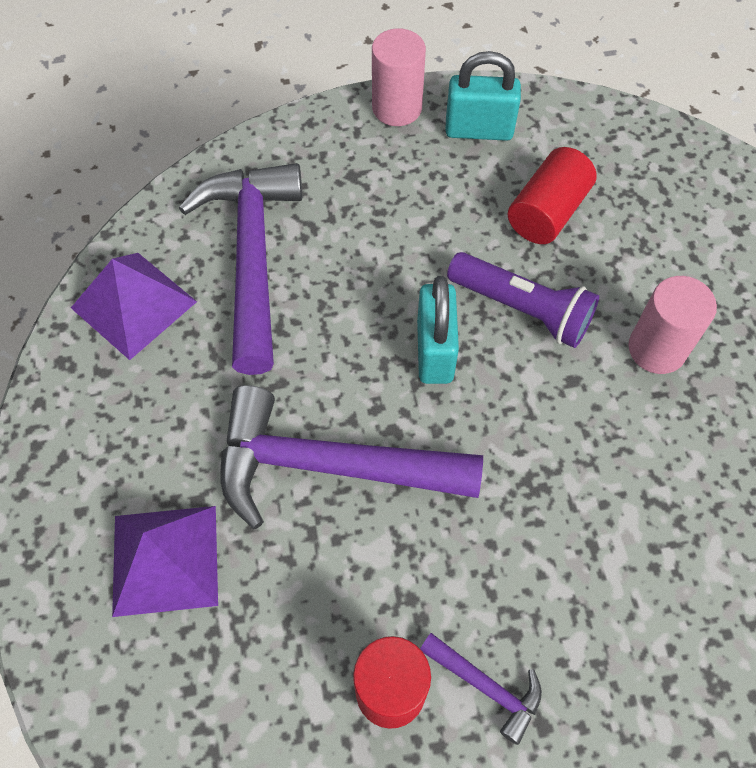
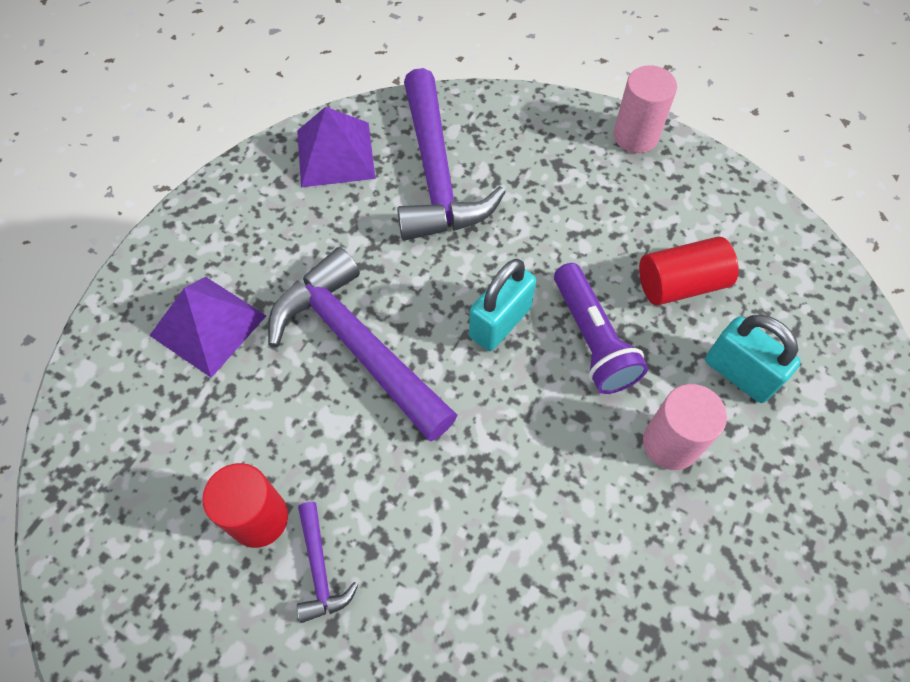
camera: 40 degrees right, 0 degrees up
purple hammer [179,163,302,375] -> purple hammer turned 135 degrees clockwise [397,68,505,241]
turquoise padlock [445,51,521,141] -> turquoise padlock moved to [705,315,801,403]

